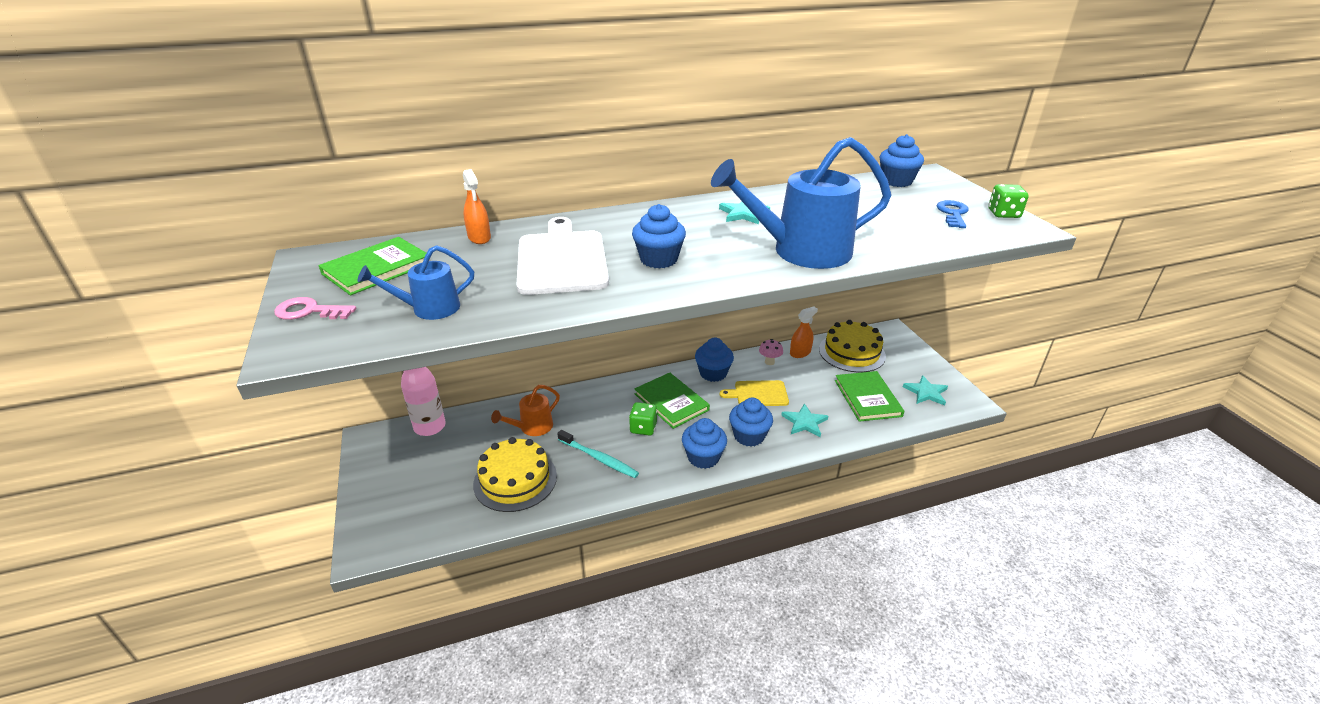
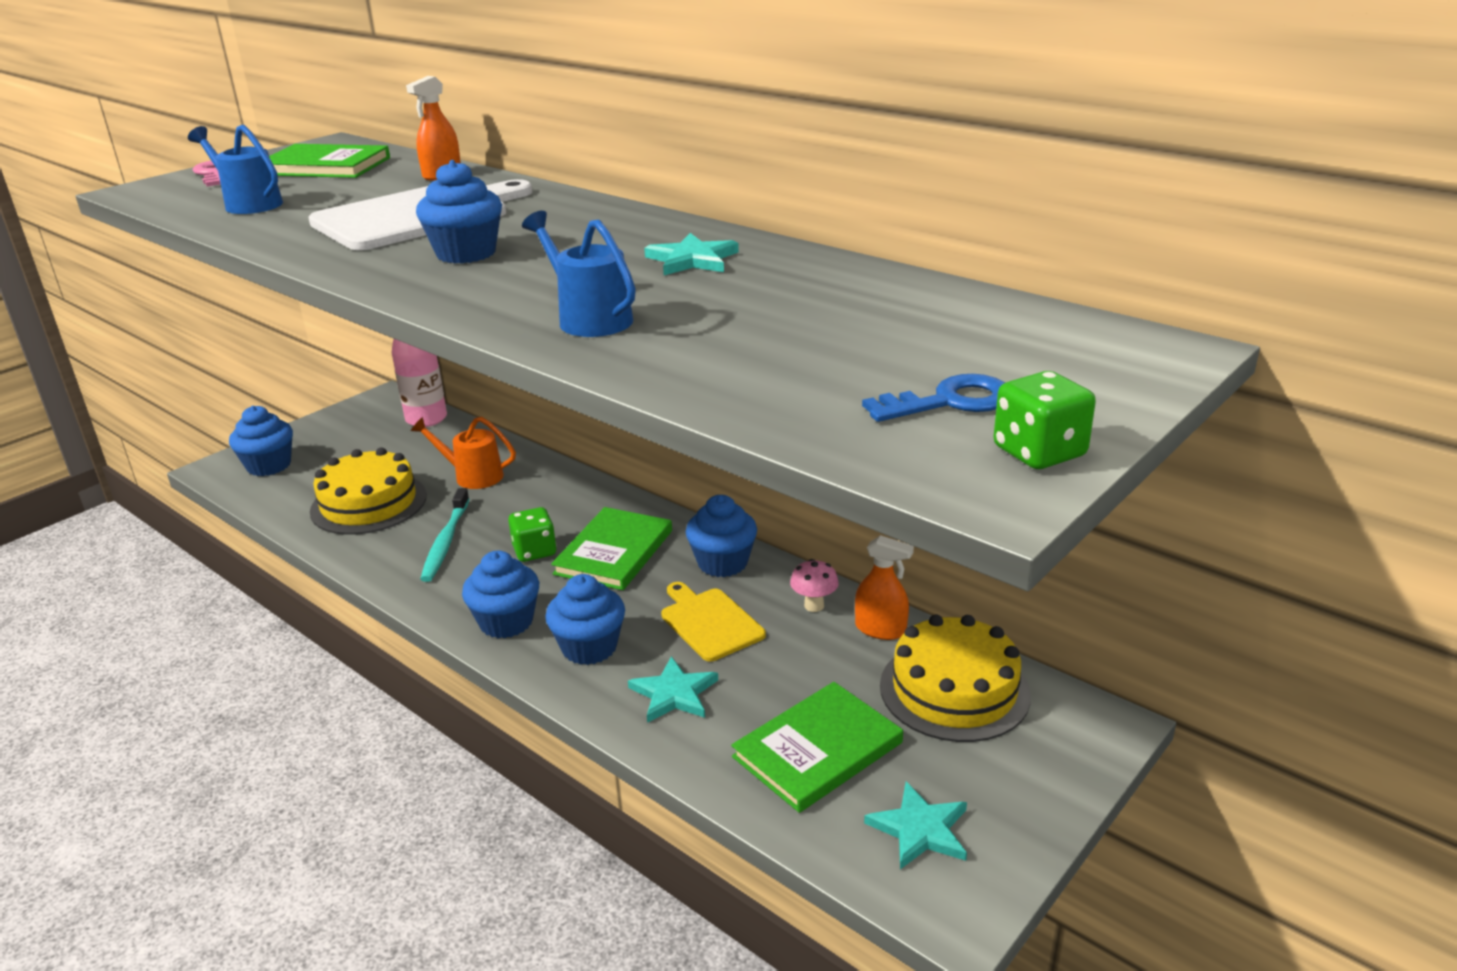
camera: 60 degrees right, 5 degrees down
blue watering can [711,137,891,269] -> blue watering can [522,211,636,337], size x0.51
blue cupcake [880,134,924,187] -> blue cupcake moved to [229,406,293,476]

